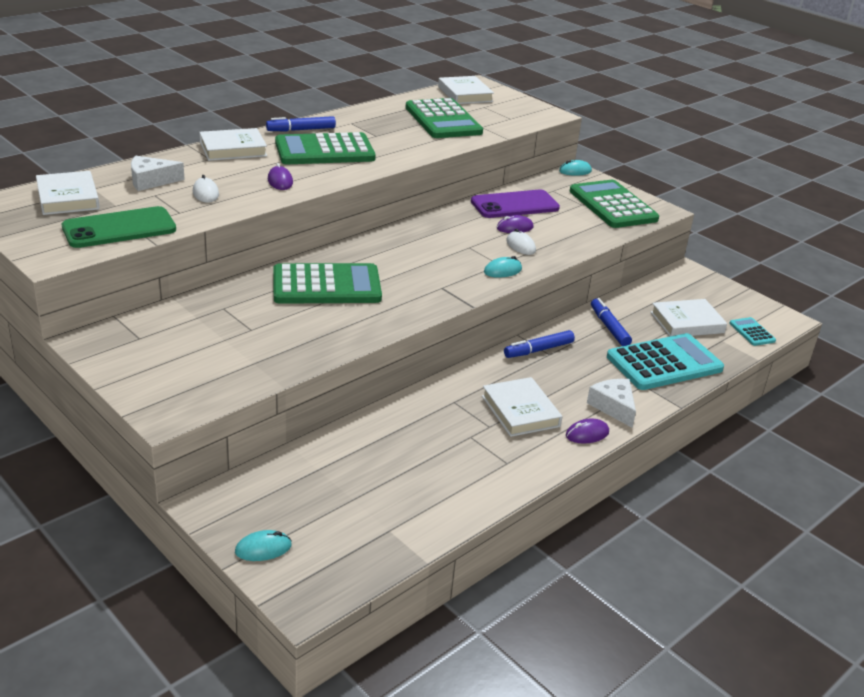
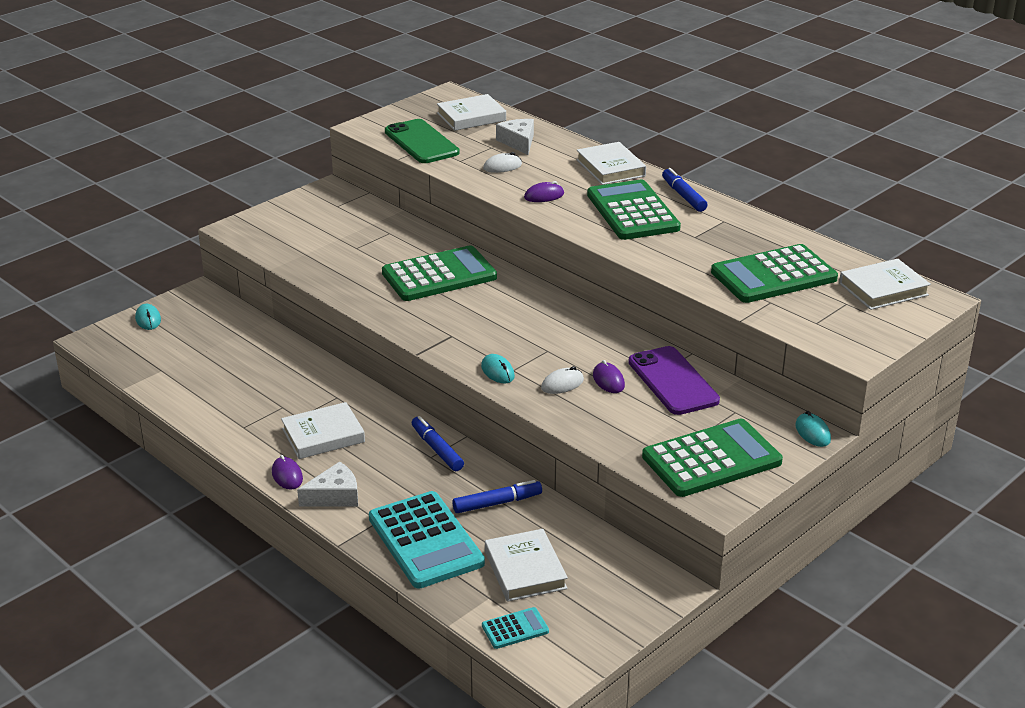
camera: 90 degrees right, 0 degrees up
green calculator [273,263,382,304] -> green calculator turned 105 degrees counterclockwise [382,245,497,301]

